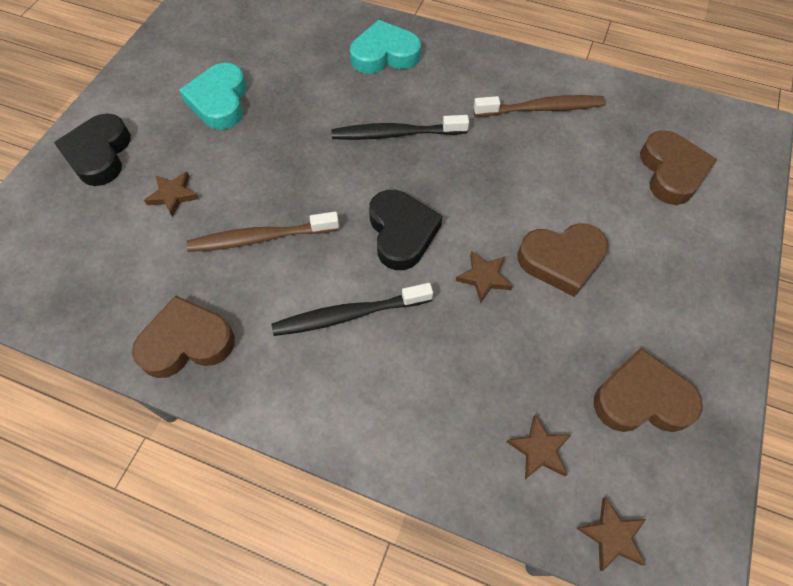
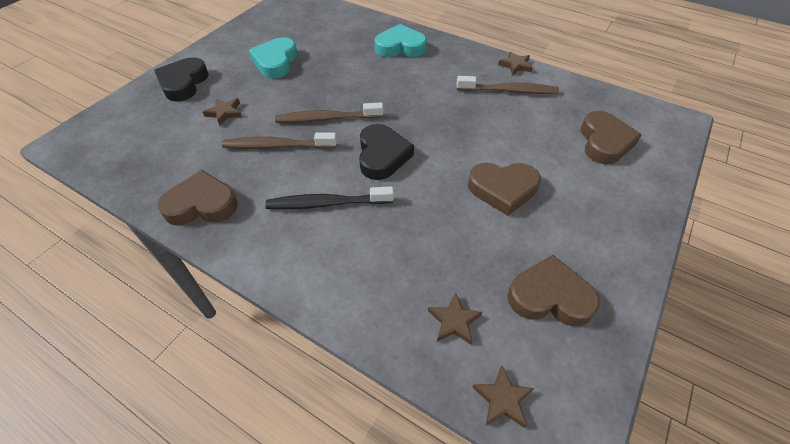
camera: 10 degrees right, 10 degrees down
black toothbrush [332,115,469,140] -> none
brown star [456,251,512,303] -> brown star moved to [498,51,533,75]
none -> brown toothbrush [275,102,383,123]

